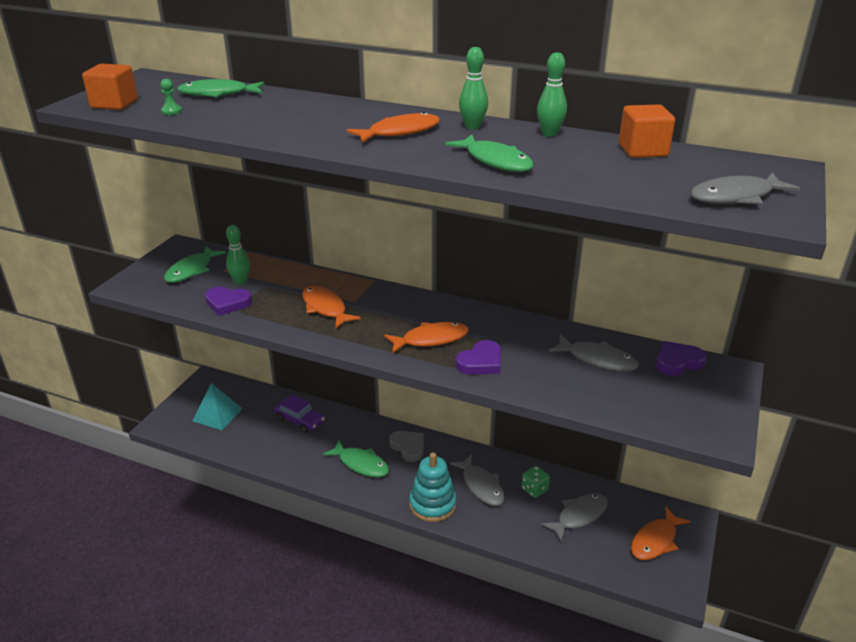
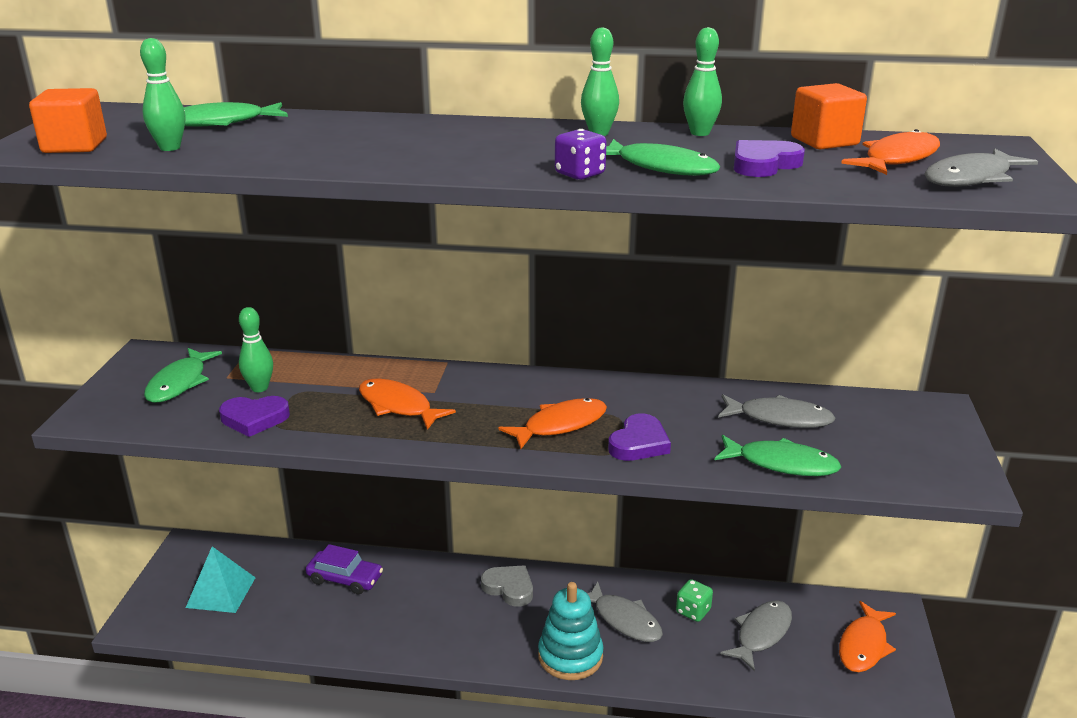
camera: 15 degrees left, 5 degrees down
green pawn [161,79,182,115] -> green bowling pin [140,38,185,151]
green fish [323,440,389,477] -> green fish moved to [715,435,841,476]
orange fish [347,112,440,143] -> orange fish moved to [841,129,940,175]
purple heart [656,341,707,376] -> purple heart moved to [734,140,805,177]
none -> purple dice [555,129,606,180]

